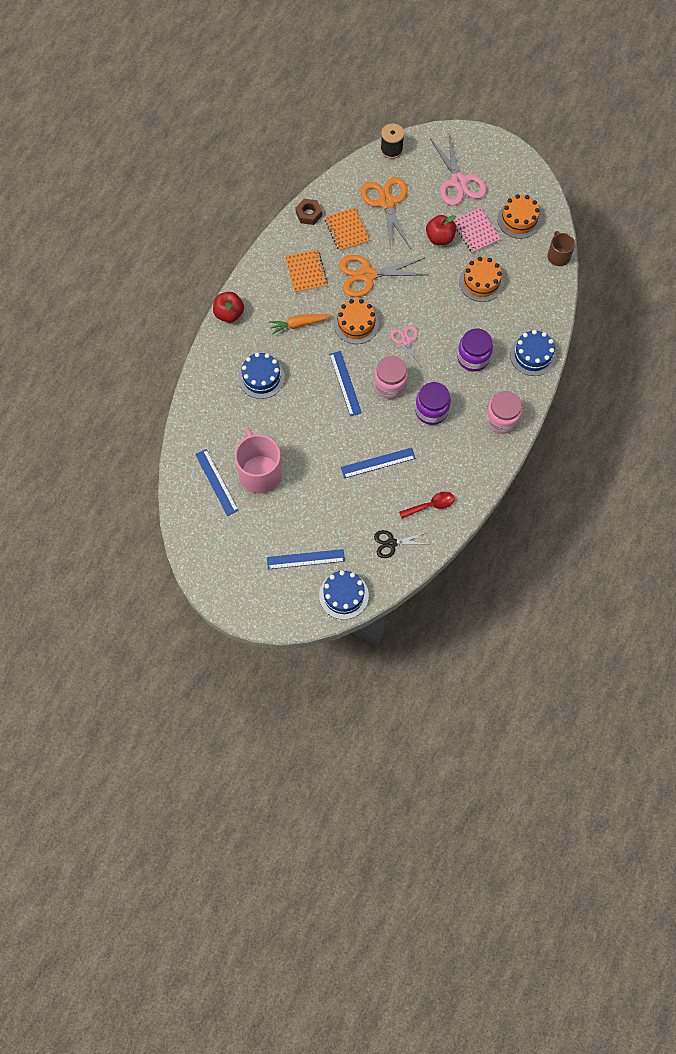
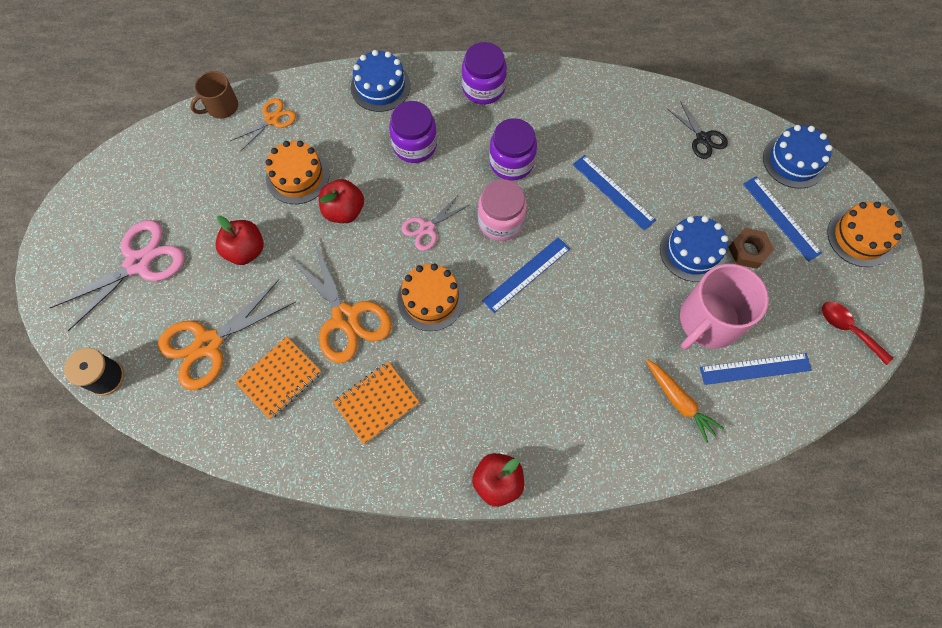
camera: 115 degrees left, 0 degrees up
blue ruler [195,449,239,516] -> blue ruler turned 45 degrees clockwise [700,353,812,385]
blue cake [239,353,285,399] -> blue cake moved to [660,216,728,282]
orange carrot [269,314,332,334] -> orange carrot moved to [646,359,724,443]
brown nut [295,199,322,225] -> brown nut moved to [728,228,774,269]
red spoon [399,492,455,519] -> red spoon moved to [822,302,893,365]
pink notebook [453,207,501,253] -> none
pink jar [485,391,522,434] -> purple jar [462,42,507,104]
orange cake [497,194,541,239] -> orange cake moved to [827,202,902,267]
none -> orange scissors [230,98,296,152]
none -> red apple [319,179,364,223]

